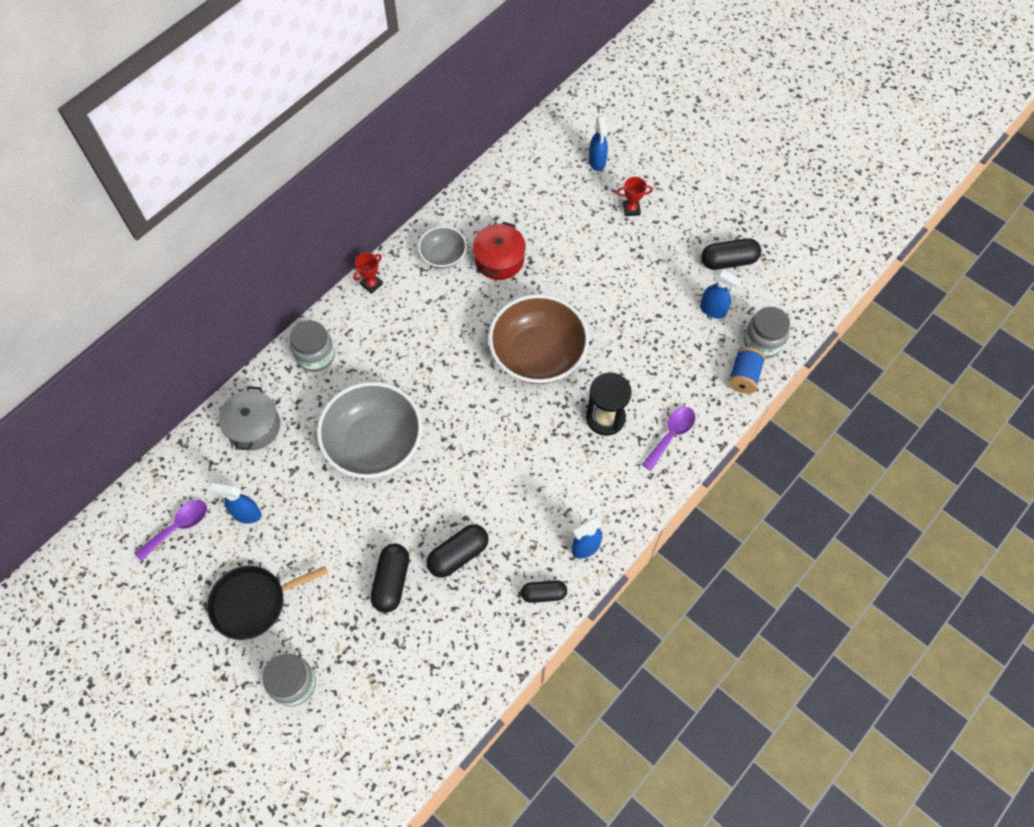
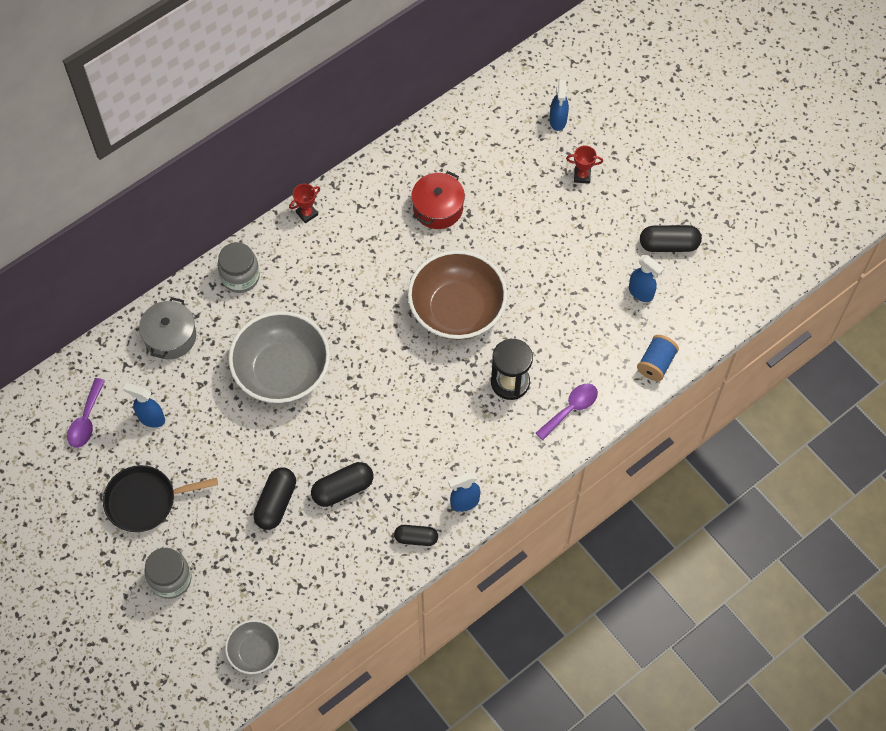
camera: 10 degrees right, 0 degrees up
purple spoon [135,500,207,561] -> purple spoon turned 135 degrees clockwise [67,378,105,448]
grey bowl [418,226,467,268] -> grey bowl moved to [225,620,281,674]
grey jar [744,307,790,358] -> none

